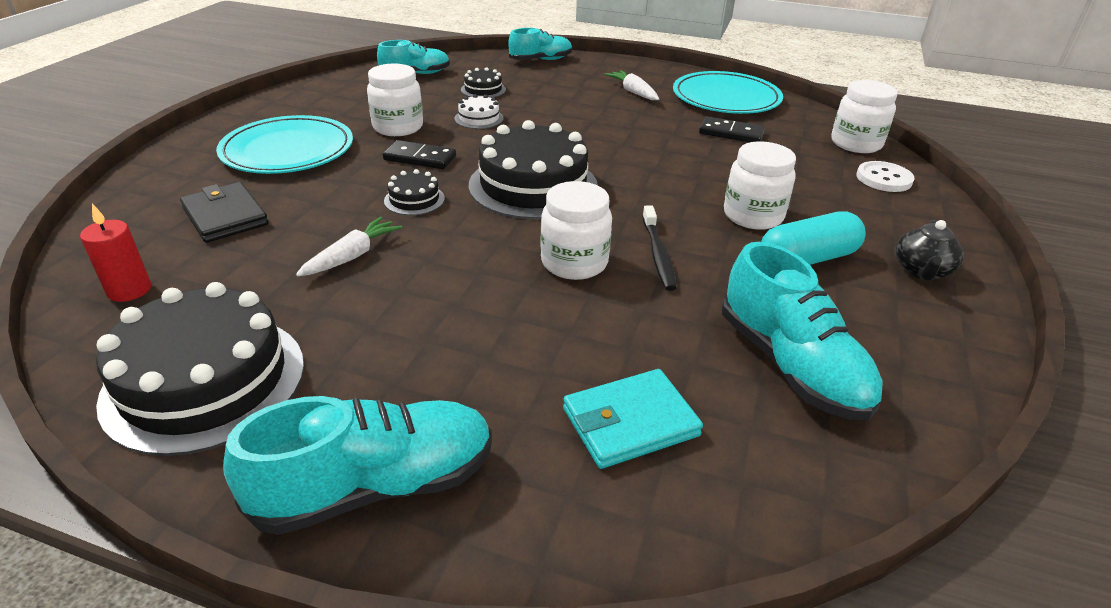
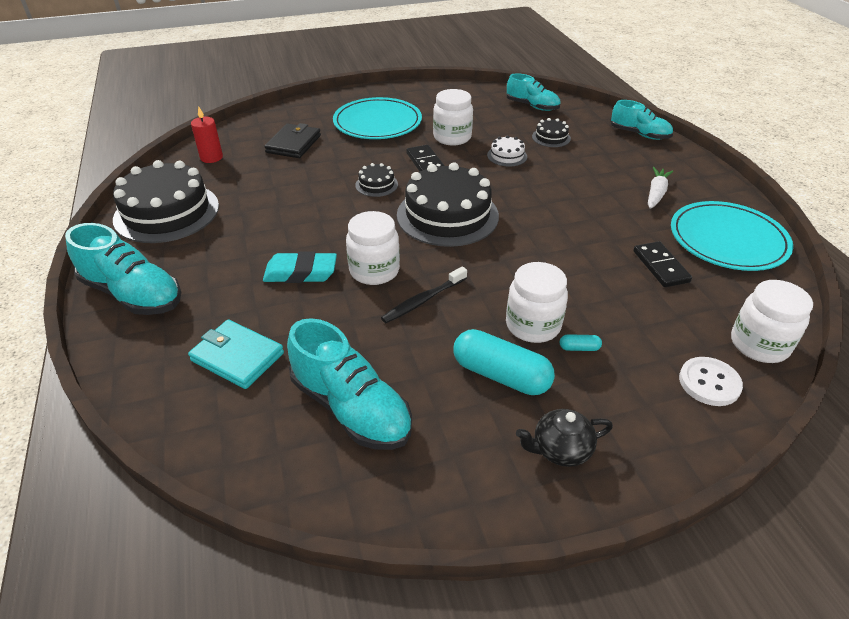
camera: 55 degrees right, 5 degrees up
white carrot [296,217,402,276] -> none
turquoise shoe [722,242,883,420] -> turquoise shoe turned 75 degrees counterclockwise [287,318,412,450]
none -> turquoise eraser [263,251,337,283]
none -> turquoise capsule [560,334,602,351]

